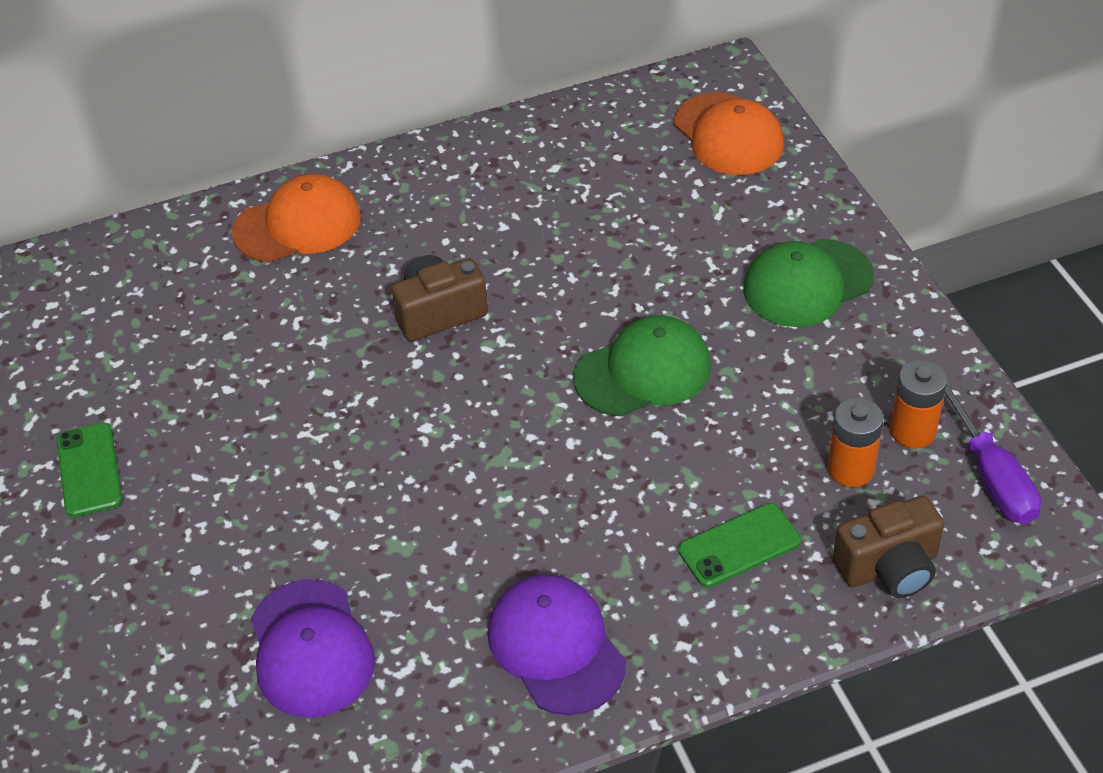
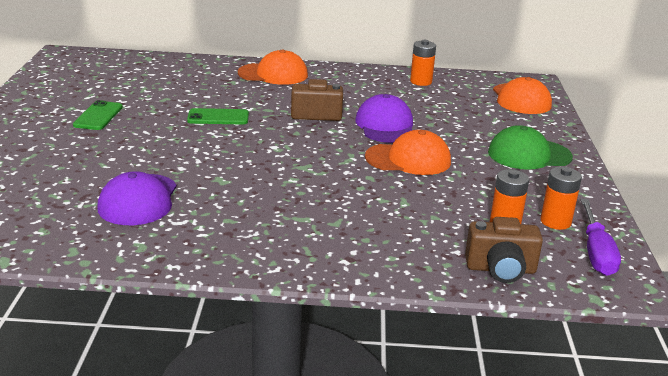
camera: 20 degrees right, 20 degrees down
purple cap [487,575,626,715] -> purple cap moved to [355,94,413,143]
green cap [573,315,711,416] -> orange cap [365,130,451,175]
green phone [678,503,801,588] -> green phone moved to [187,108,249,125]
none -> orange battery [410,40,436,86]

